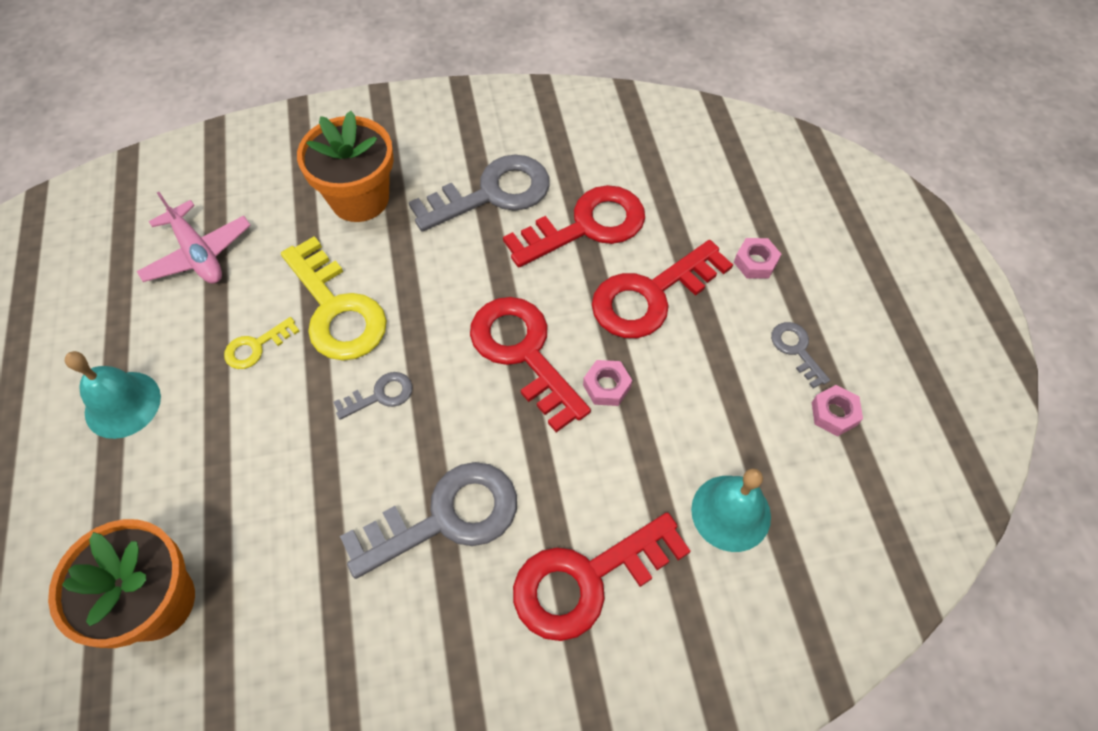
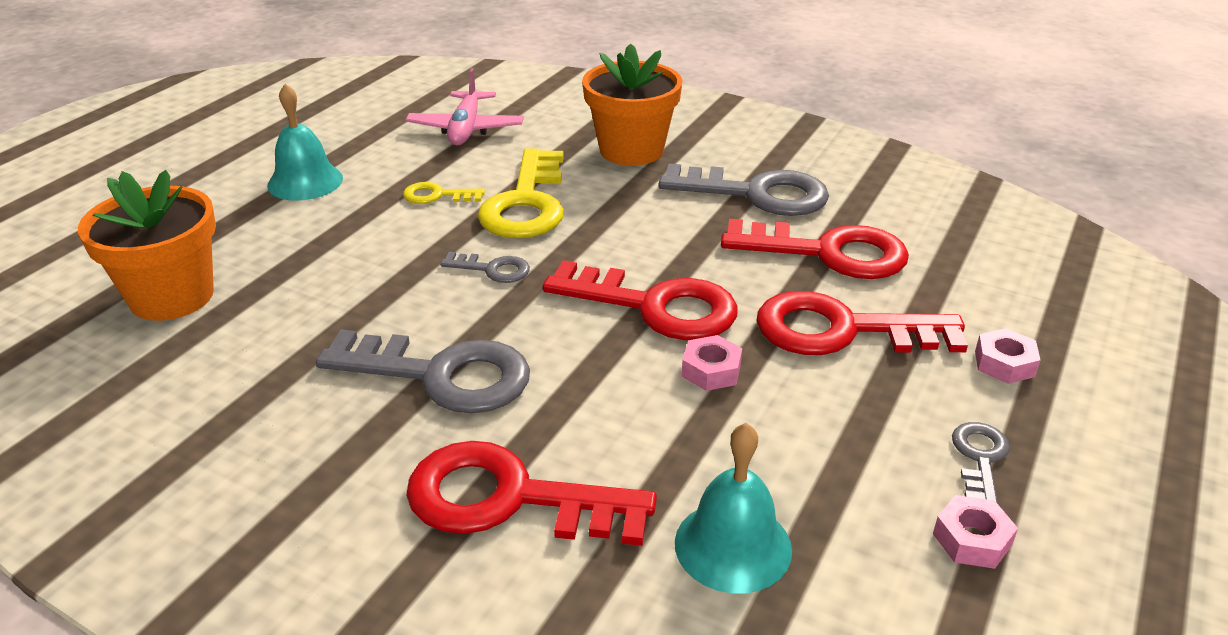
camera: 40 degrees right, 25 degrees down
red key [470,297,591,432] -> red key turned 105 degrees clockwise [543,260,738,340]

